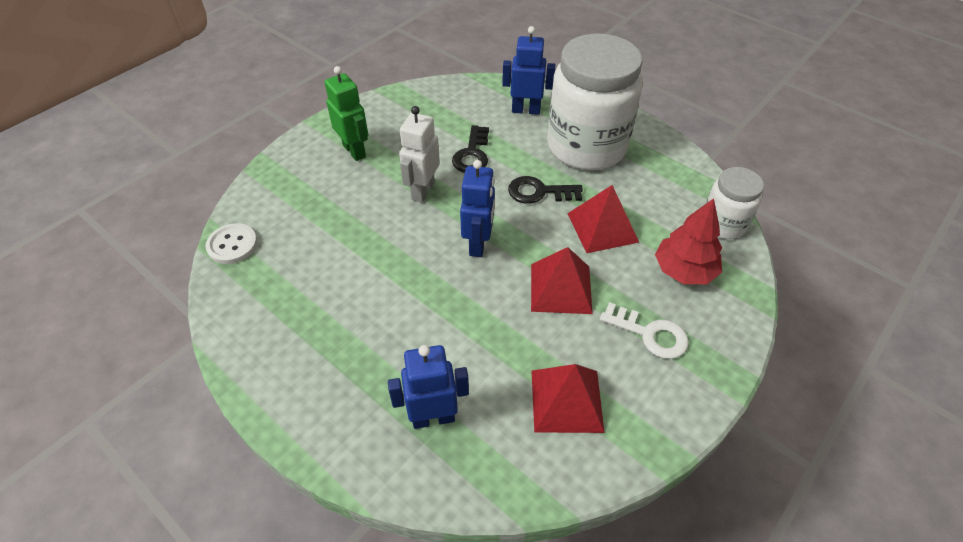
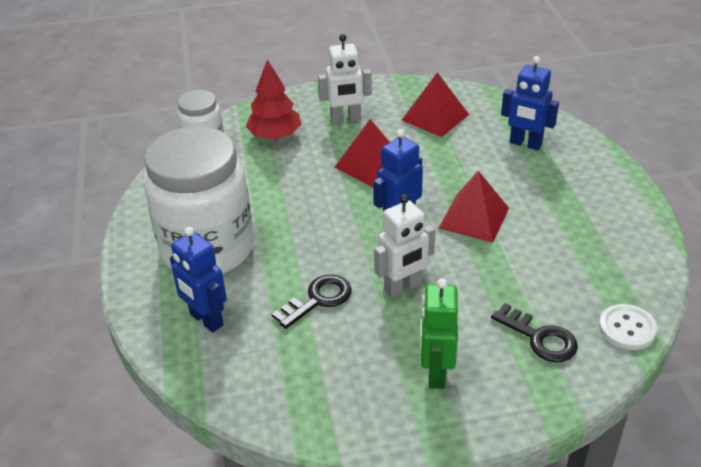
camera: 140 degrees left, 10 degrees down
black key [508,176,583,204] -> black key moved to [491,303,578,362]
red pyramid [567,185,639,253] -> red pyramid moved to [438,171,509,243]
white key [600,302,689,359] -> white robot [318,34,372,124]

